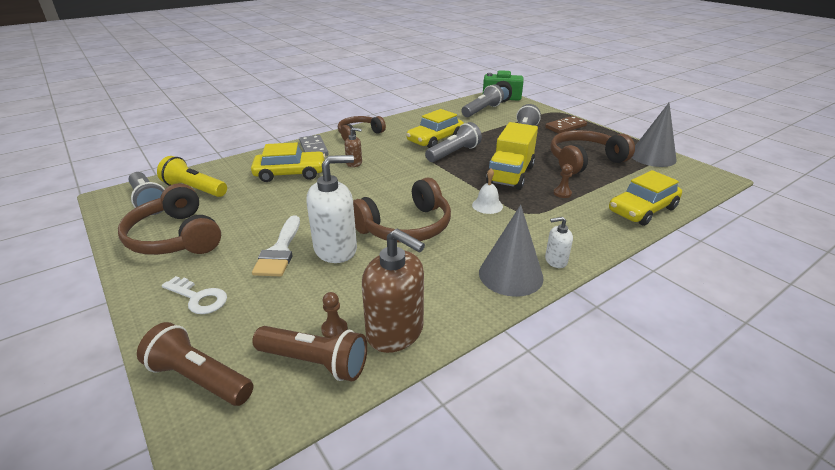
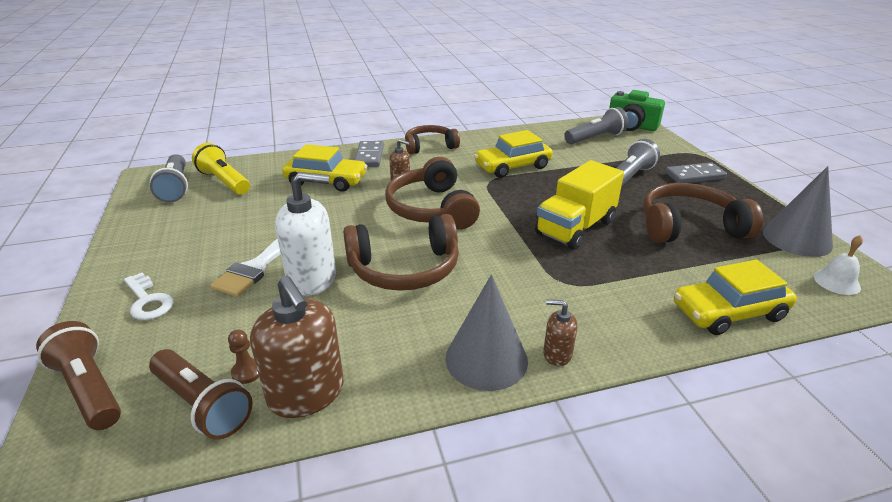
camera: 20 degrees right, 0 degrees up
brown headphones [118,184,221,255] -> brown headphones moved to [385,157,480,229]
grey flashlight [425,122,482,162] -> none
white bell [472,169,503,214] -> white bell moved to [814,235,863,295]
brown domino [545,116,587,134] -> grey domino [665,162,727,183]
white soap dispenser [545,217,573,268] -> brown soap dispenser [543,300,577,366]
brown pawn [553,164,573,198] -> none

